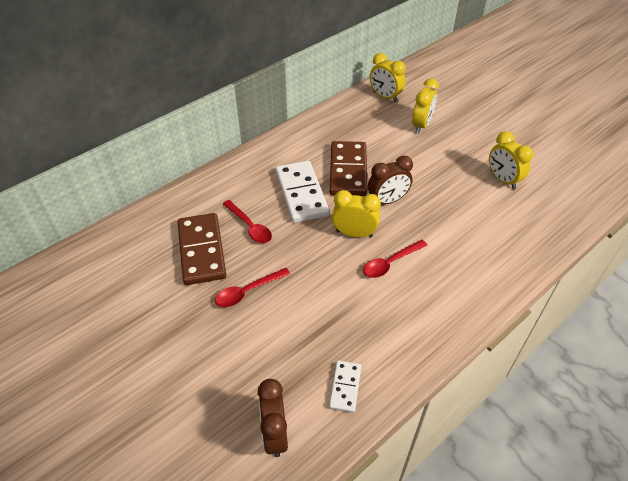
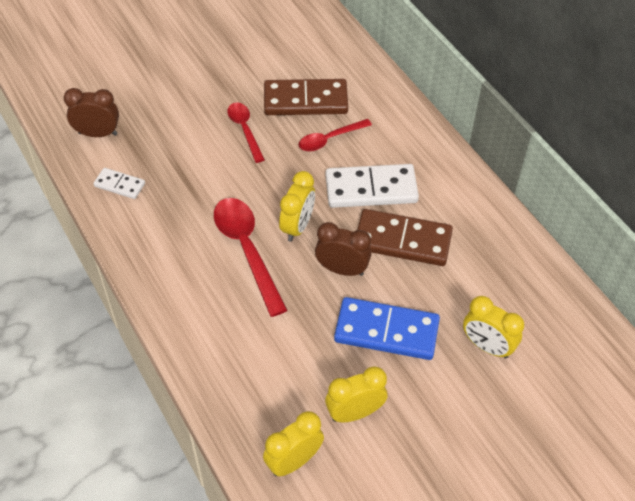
camera: 100 degrees right, 5 degrees up
red spoon [363,240,428,278] -> red spoon [214,198,288,317], size x1.66
brown clock [368,156,413,205] -> brown clock turned 120 degrees clockwise [315,222,372,276]
yellow clock [370,53,406,102] -> yellow clock moved to [263,411,324,476]
none -> blue domino [334,297,440,360]

